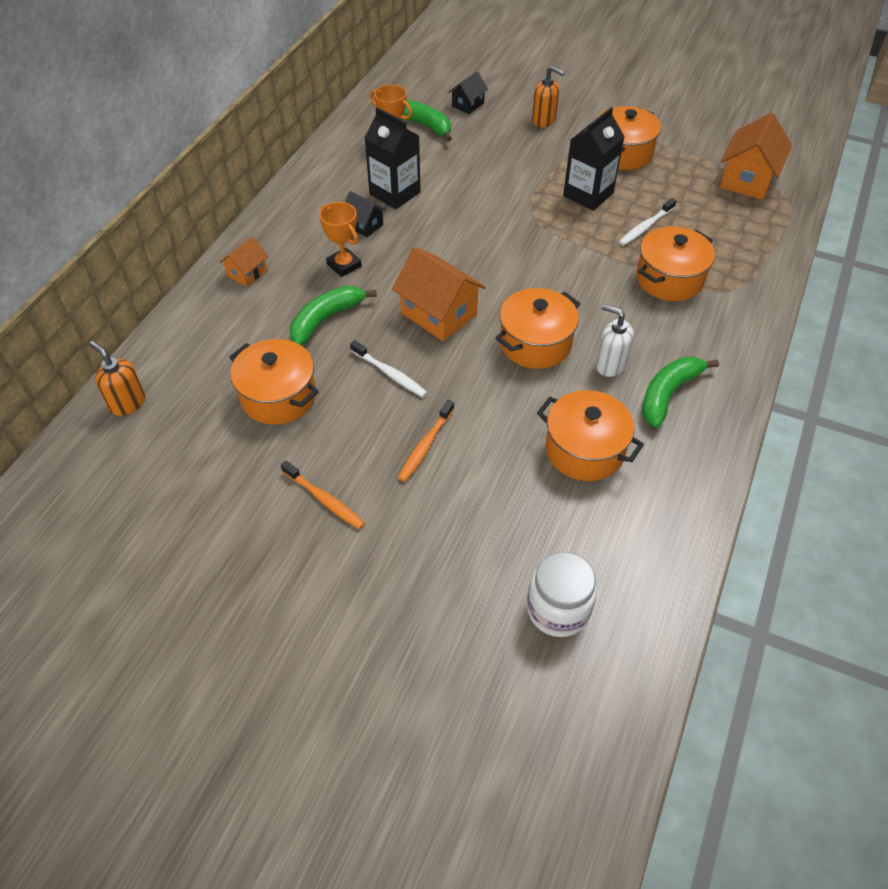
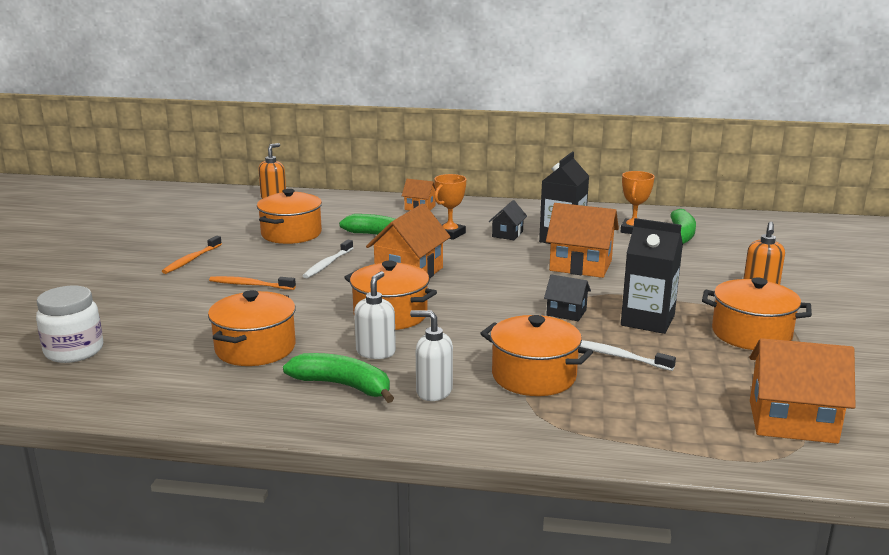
camera: 75 degrees right, 30 degrees down
black house [449,72,488,114] -> black house moved to [544,274,591,321]
none -> white soap dispenser [410,310,453,401]
none -> orange house [546,203,619,278]

